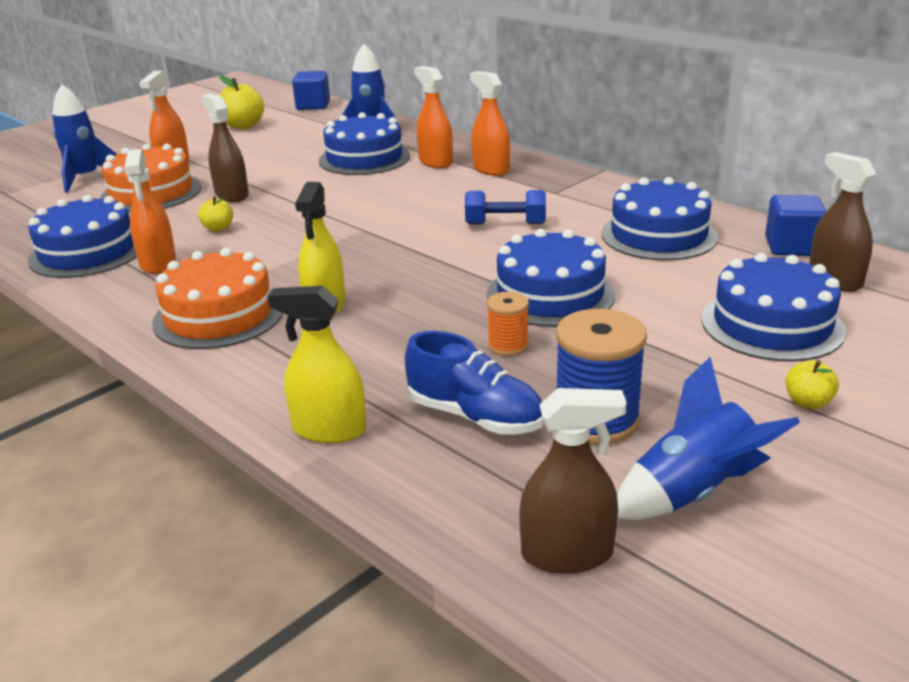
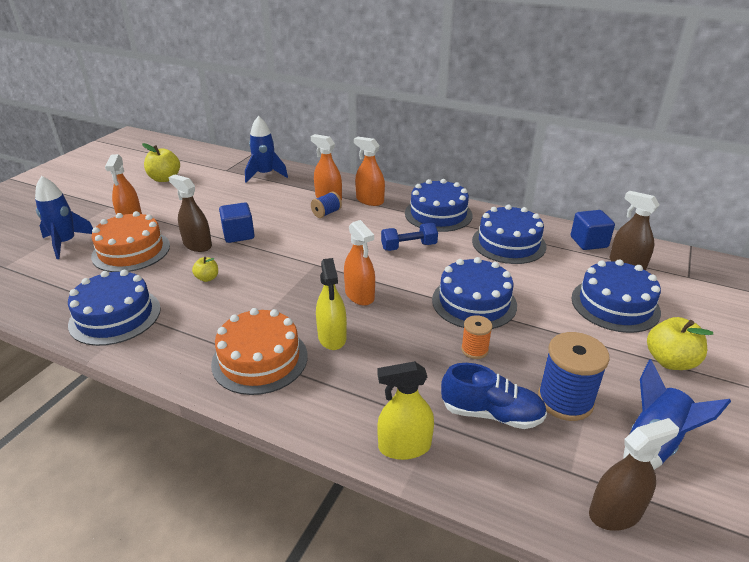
camera: 20 degrees left, 5 degrees up
orange spray bottle [124,149,176,274] -> orange spray bottle moved to [344,220,375,306]
blue cube [292,71,330,110] -> blue cube moved to [219,202,255,243]
blue cake [319,112,410,175] -> blue cake moved to [405,179,472,232]
yellow apple [786,360,839,409] -> yellow apple [647,317,713,370], size x1.78
none -> blue spool [311,192,342,218]

